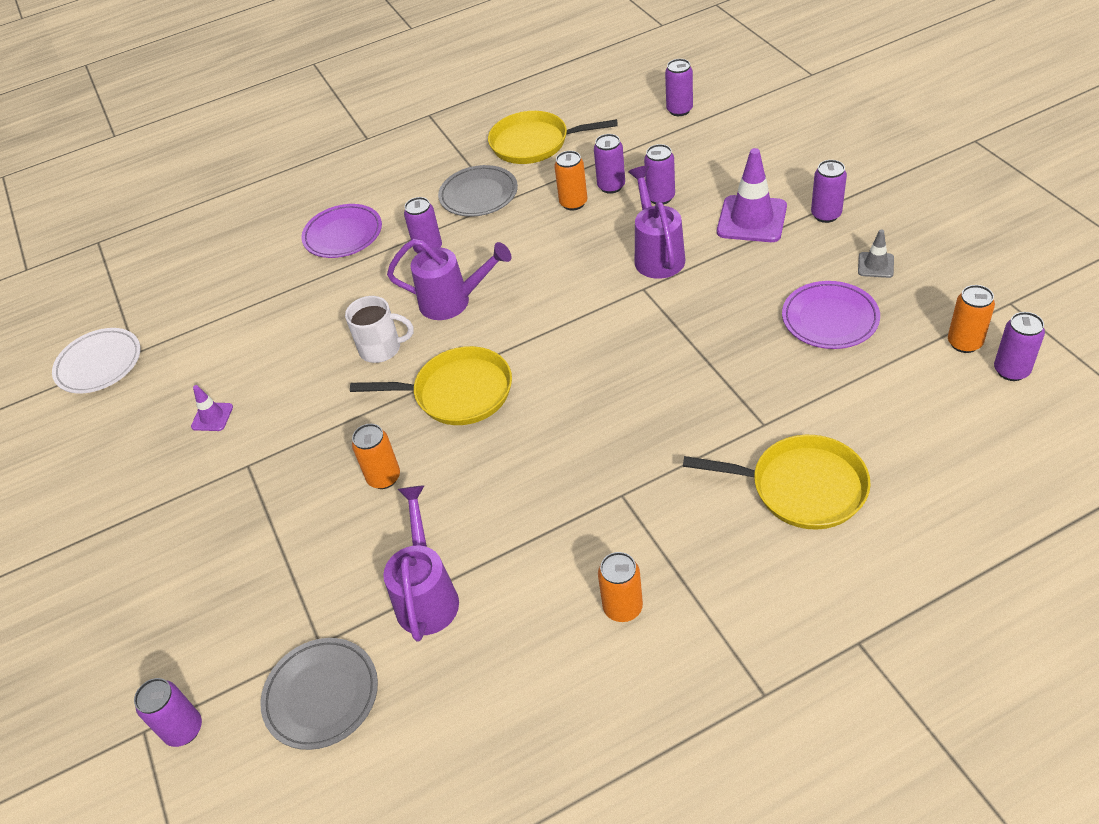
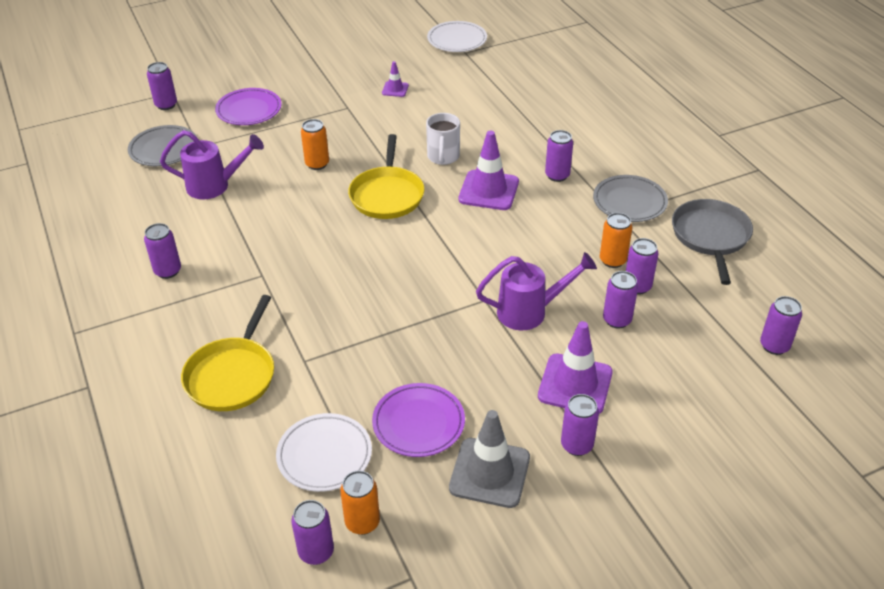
camera: 85 degrees right, 5 degrees down
purple plate [301,204,382,258] -> purple plate moved to [215,88,282,125]
purple watering can [387,239,511,320] -> purple traffic cone [458,130,519,210]
yellow pan [488,111,618,164] -> grey pan [672,199,753,285]
orange can [598,552,643,622] -> purple can [144,223,181,279]
grey traffic cone [858,229,894,278] -> grey traffic cone [449,410,530,508], size x1.97
none -> white plate [276,413,372,492]

